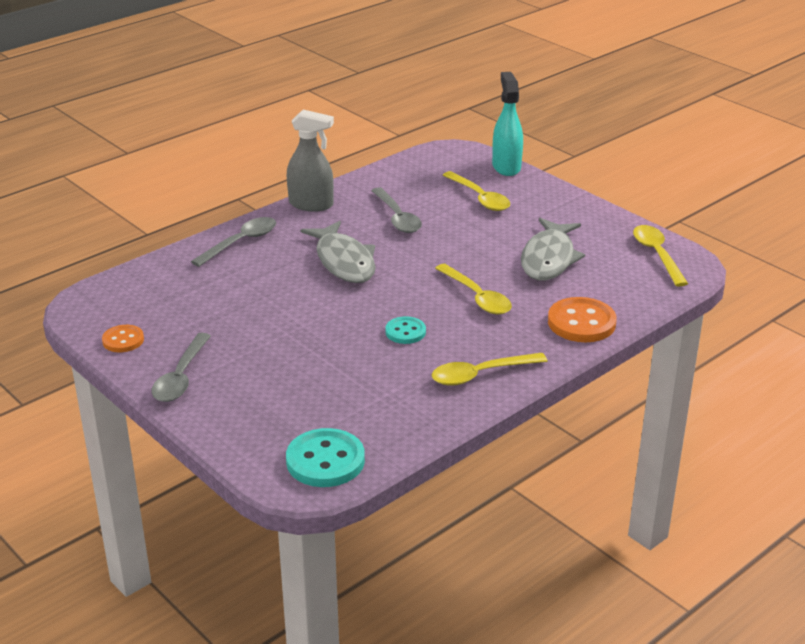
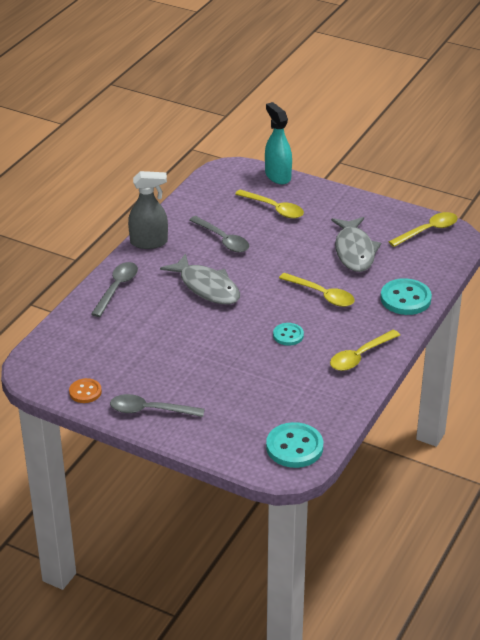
camera: 20 degrees left, 5 degrees up
grey spoon [152,333,211,402] -> grey spoon turned 105 degrees clockwise [110,394,205,417]
orange button [548,297,617,342] -> turquoise button [381,278,432,315]
yellow spoon [633,225,688,287] -> yellow spoon turned 90 degrees clockwise [388,212,458,247]

